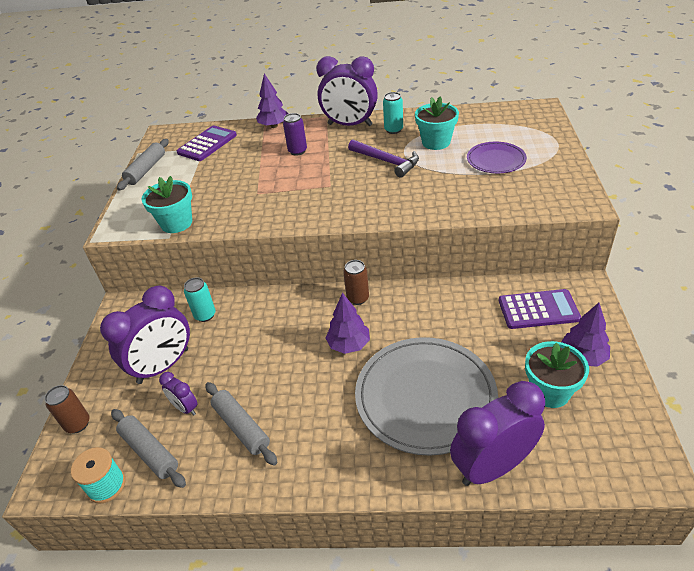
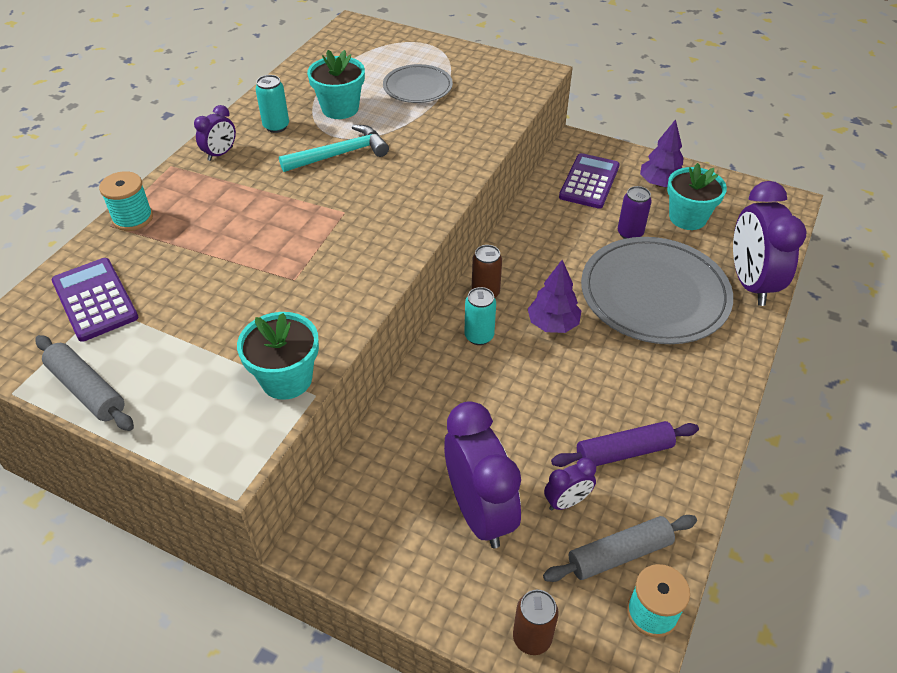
camera: 70 degrees left, 5 degrees up
turquoise can [184,277,216,322] -> turquoise can moved to [464,287,496,345]
grey rolling pin [205,382,277,466] -> purple rolling pin [551,421,699,467]
purple tree [256,73,289,128] -> turquoise spool [99,171,153,231]
purple can [283,113,307,156] -> purple can moved to [618,186,652,239]
purple clock [316,56,378,126] -> purple clock [194,105,236,161], size x0.48
purple hammer [348,139,419,178] -> turquoise hammer [279,125,389,172]
purple plate [467,142,527,173] -> grey plate [383,64,453,103]

